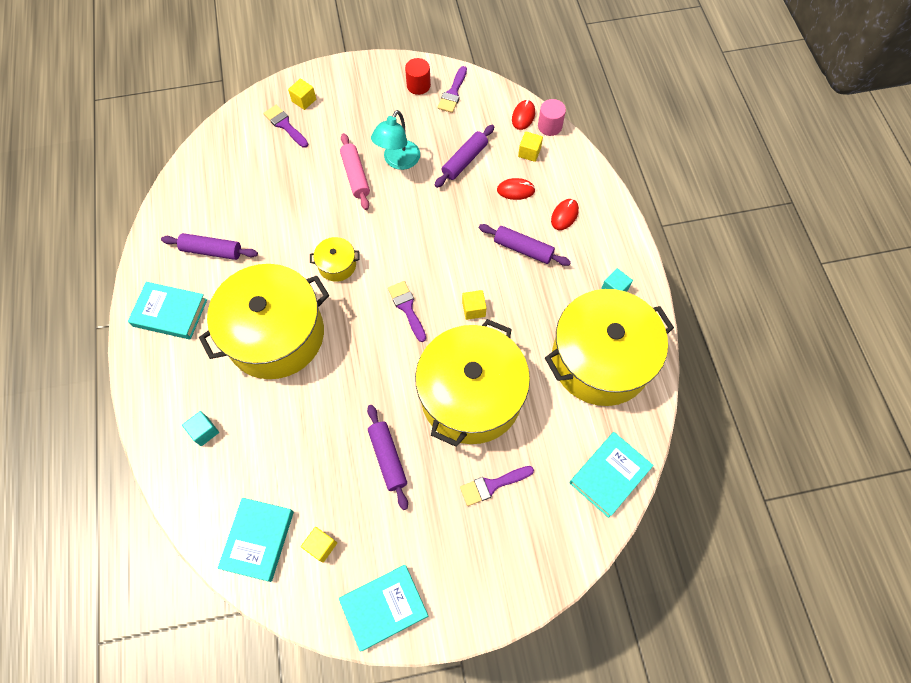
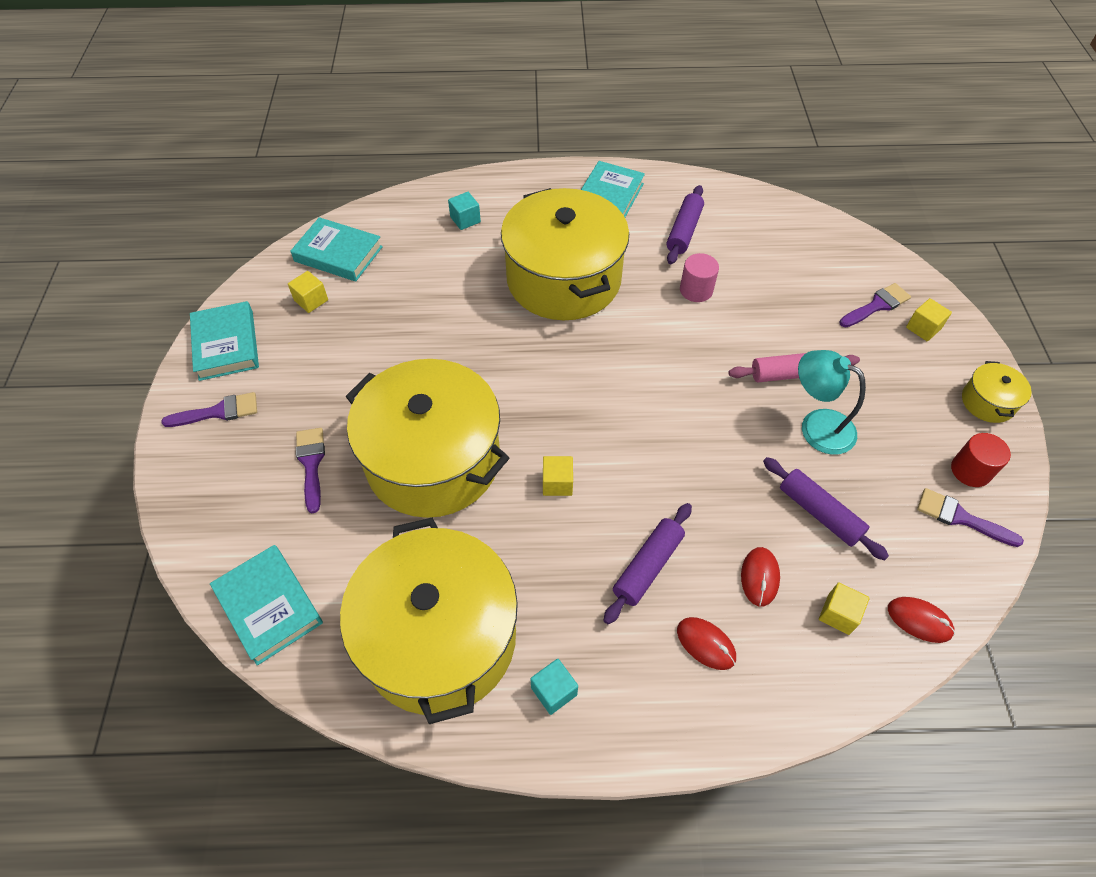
camera: 100 degrees right, 10 degrees down
yellow pot [310,237,360,282] -> yellow pot moved to [962,361,1032,423]
purple rolling pin [367,405,408,510] -> none
purple brush [388,281,426,342] -> purple brush moved to [162,392,257,427]
pink cylinder [538,99,566,136] -> pink cylinder moved to [680,253,719,302]

